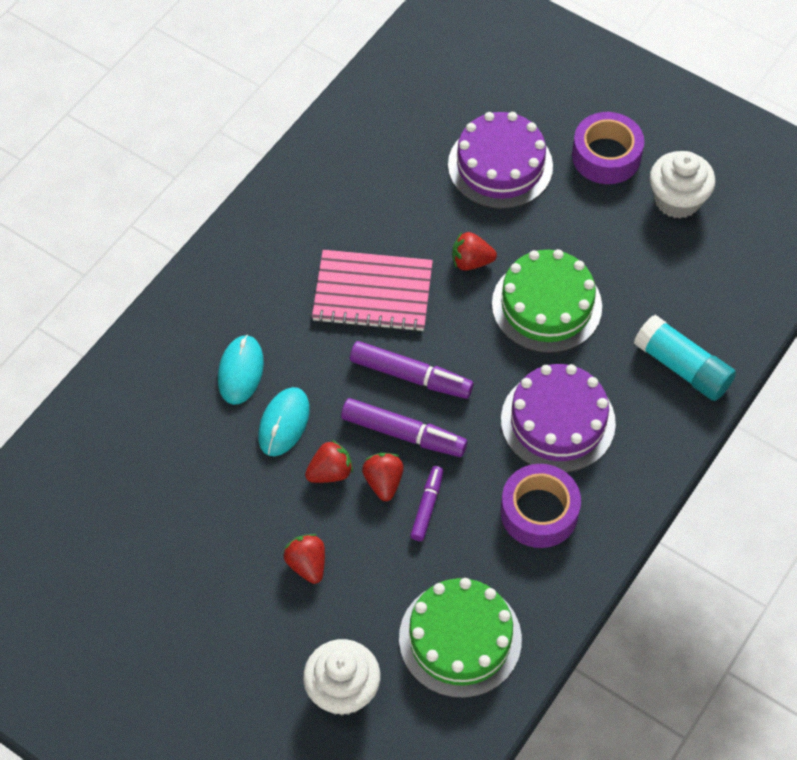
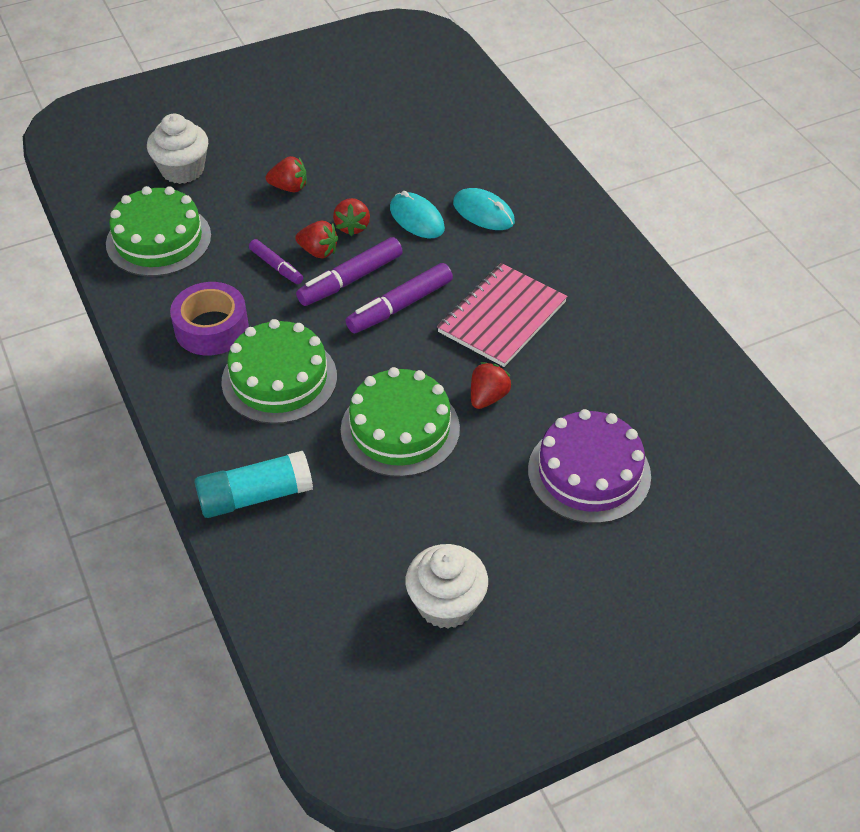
camera: 120 degrees right, 10 degrees down
purple cake [501,364,616,473] -> green cake [221,319,337,424]
purple tape [572,112,644,184] -> none

